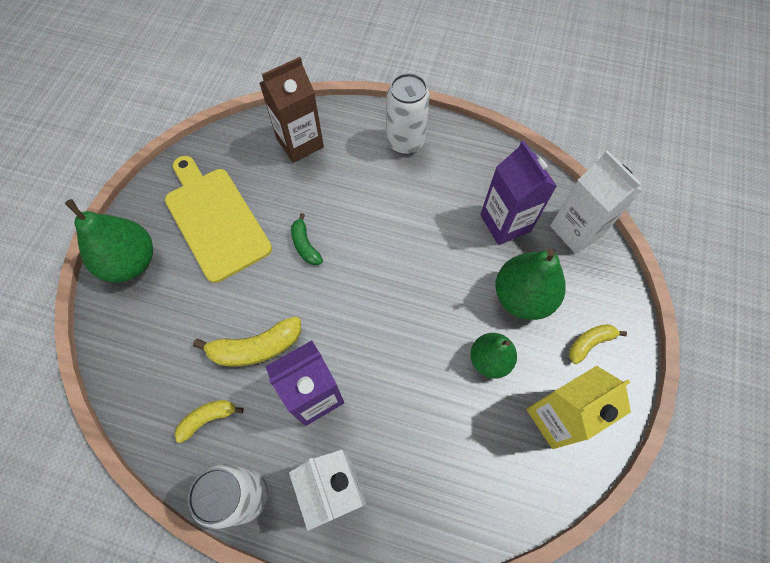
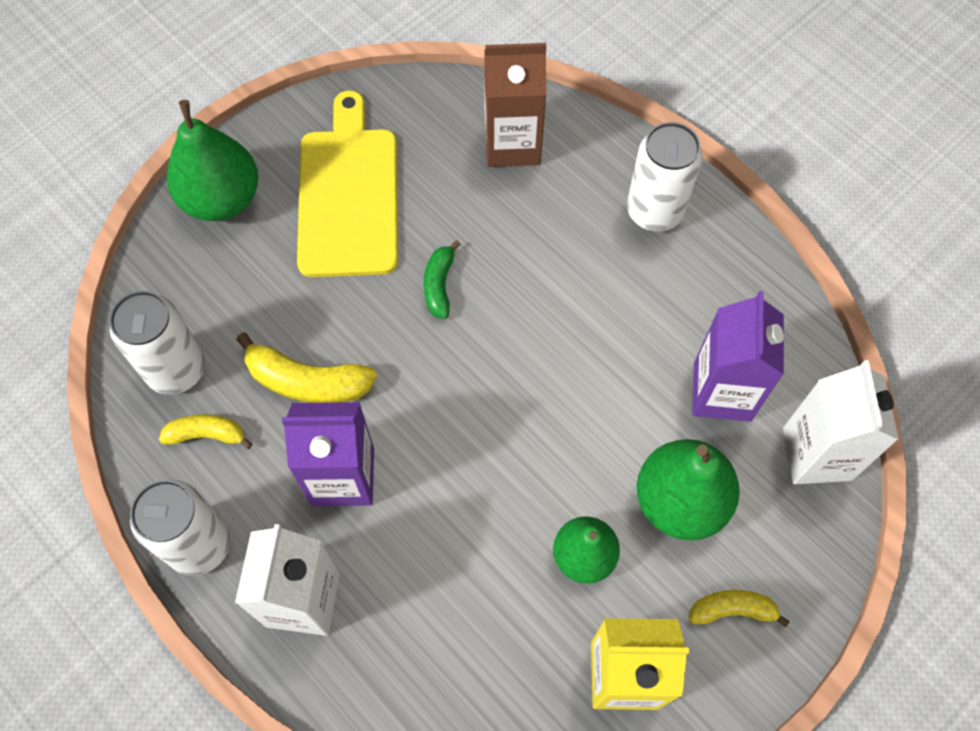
camera: 30 degrees right, 0 degrees up
none -> white can [109,291,205,395]

